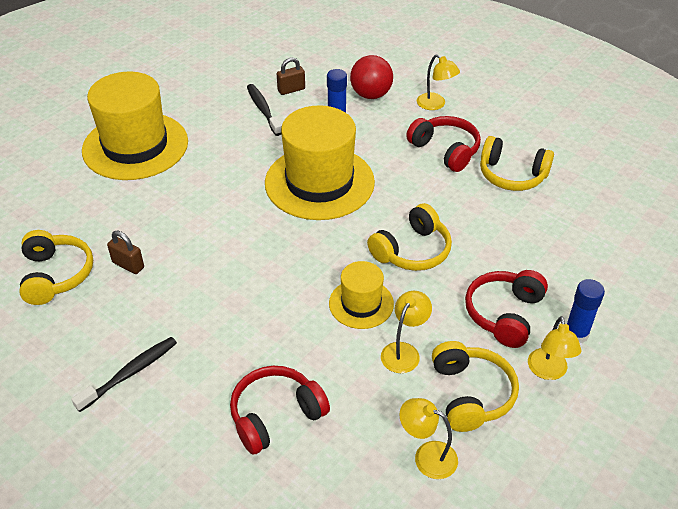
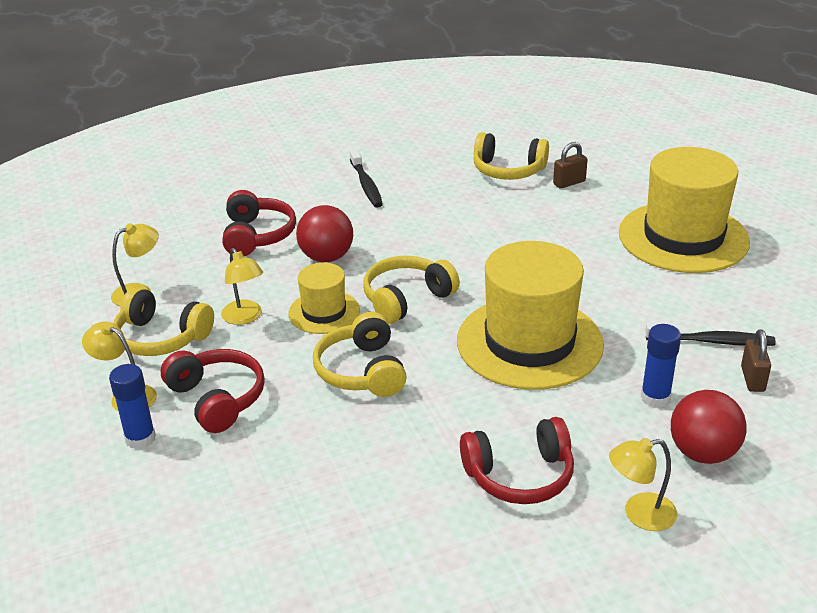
camera: 120 degrees right, 10 degrees down
brown padlock [107,231,144,274] -> brown padlock moved to [553,142,588,189]
yellow headphones [480,136,554,191] -> yellow headphones moved to [363,256,460,324]
none -> red ball [296,205,353,262]

